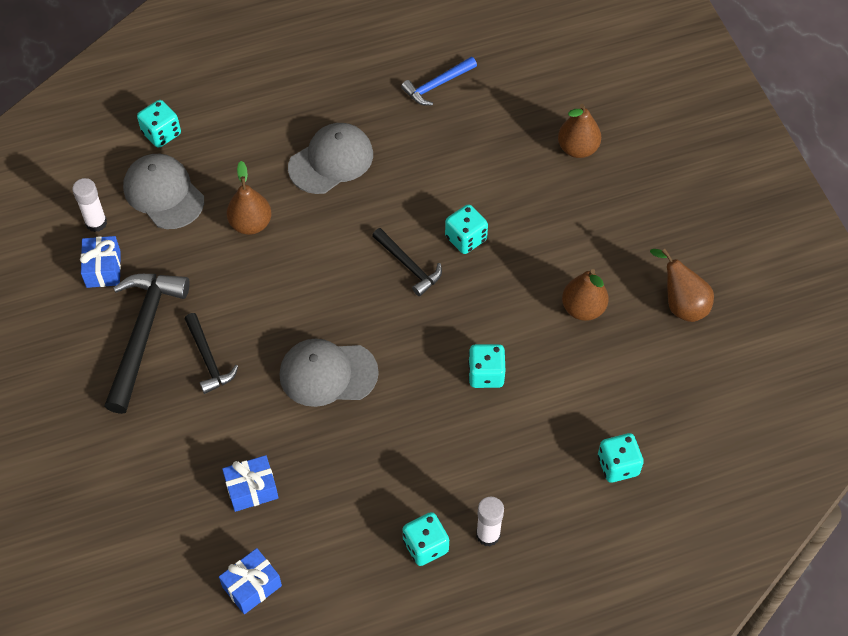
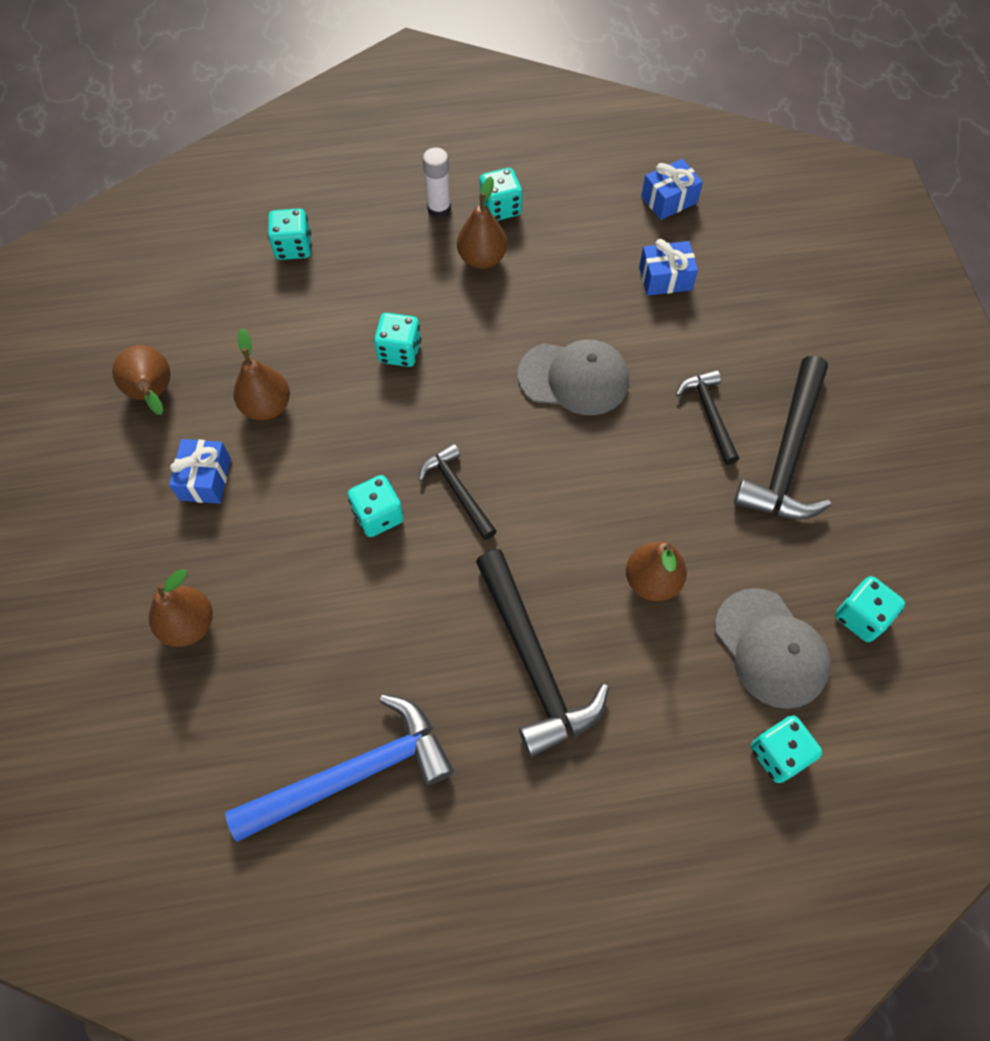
camera: 170 degrees left, 5 degrees up
white glue stick [72,178,107,232] -> turquoise dice [835,576,905,642]
blue gift [80,236,121,288] -> blue gift moved to [169,439,231,504]
grey cap [288,123,373,194] -> black hammer [476,549,609,757]
blue hammer [401,57,477,106] -> blue hammer [225,694,454,842], size x1.78
none -> brown pear [457,176,507,269]

